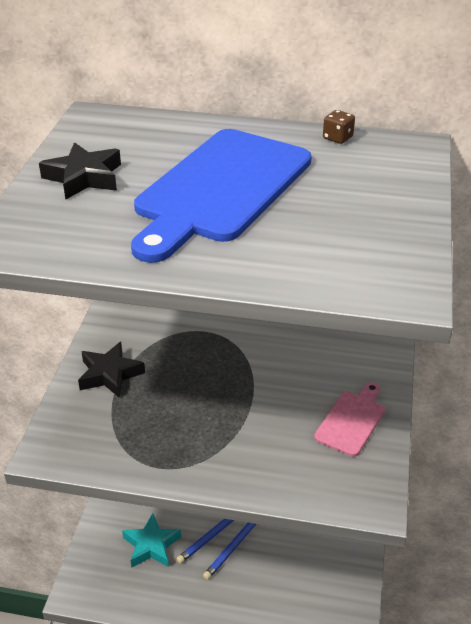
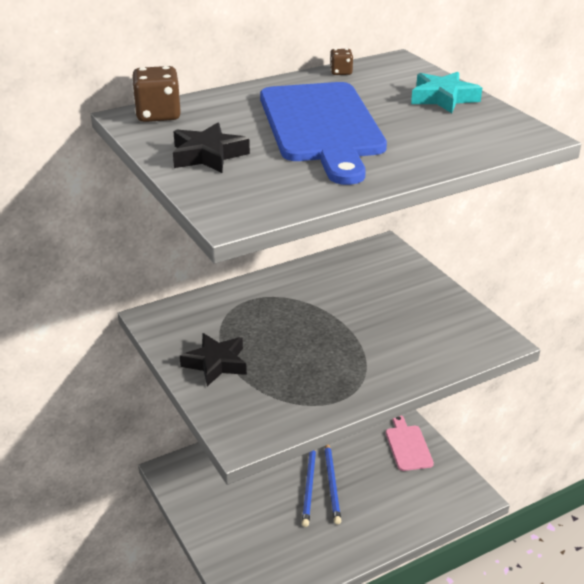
camera: 40 degrees left, 5 degrees down
turquoise star [122,513,181,567] -> turquoise star moved to [411,72,482,113]
pink cutting board [314,383,385,457] -> pink cutting board moved to [386,415,434,471]
none -> brown dice [132,66,181,122]

